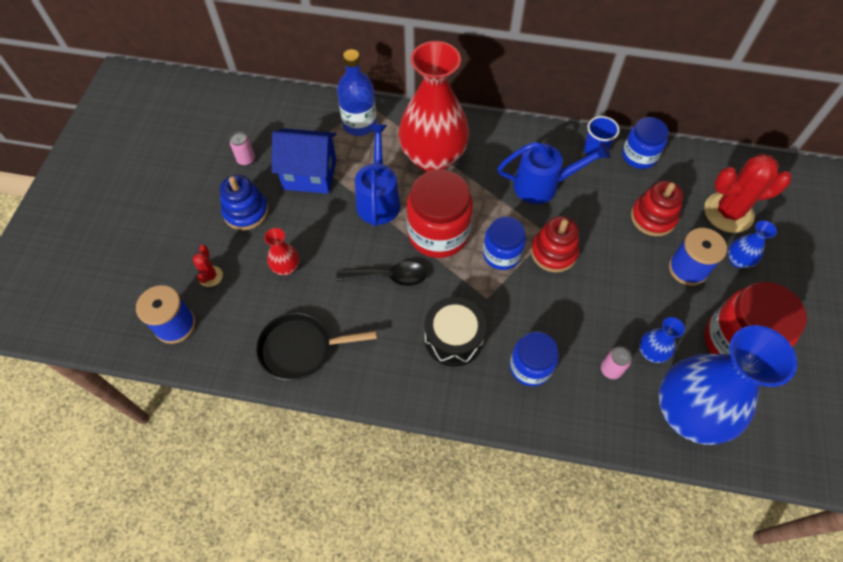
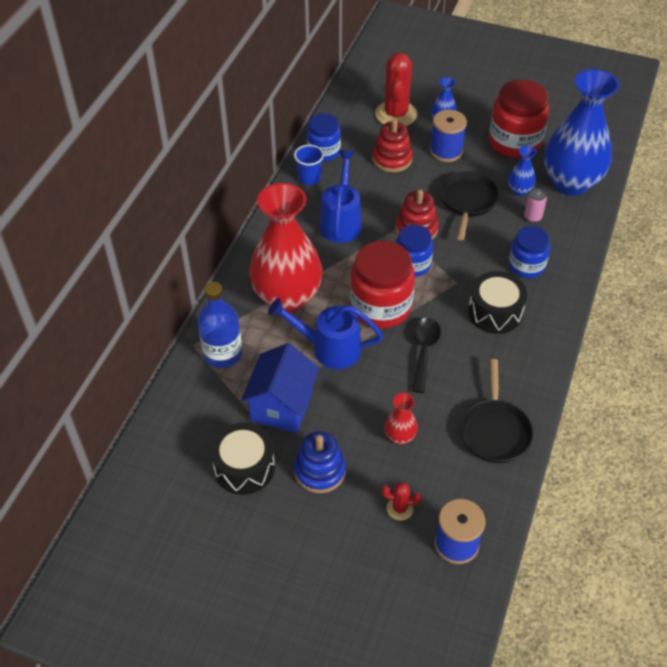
camera: 80 degrees left, 10 degrees down
pink can [230,132,255,166] -> black drum [211,423,275,495]
none -> black pan [440,171,500,240]

